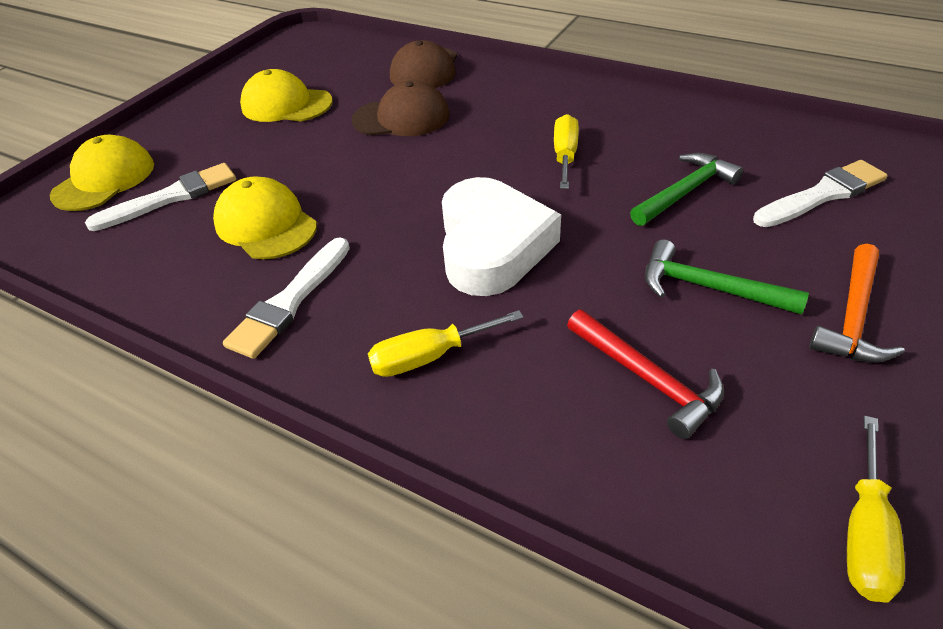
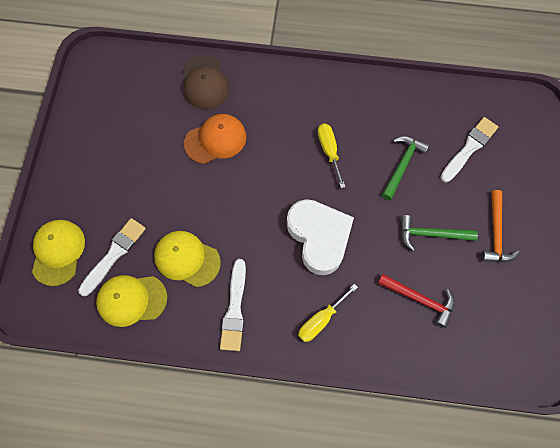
camera: 25 degrees left, 25 degrees up
yellow cap [240,69,332,122] -> yellow cap moved to [96,275,167,327]
brown cap [351,80,450,136] -> orange cap [184,114,246,164]
yellow screwdriver [847,415,905,603] -> none

